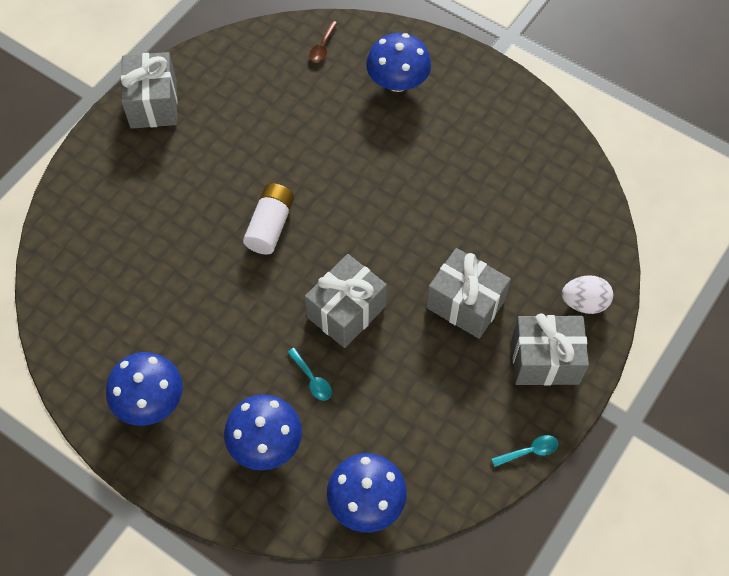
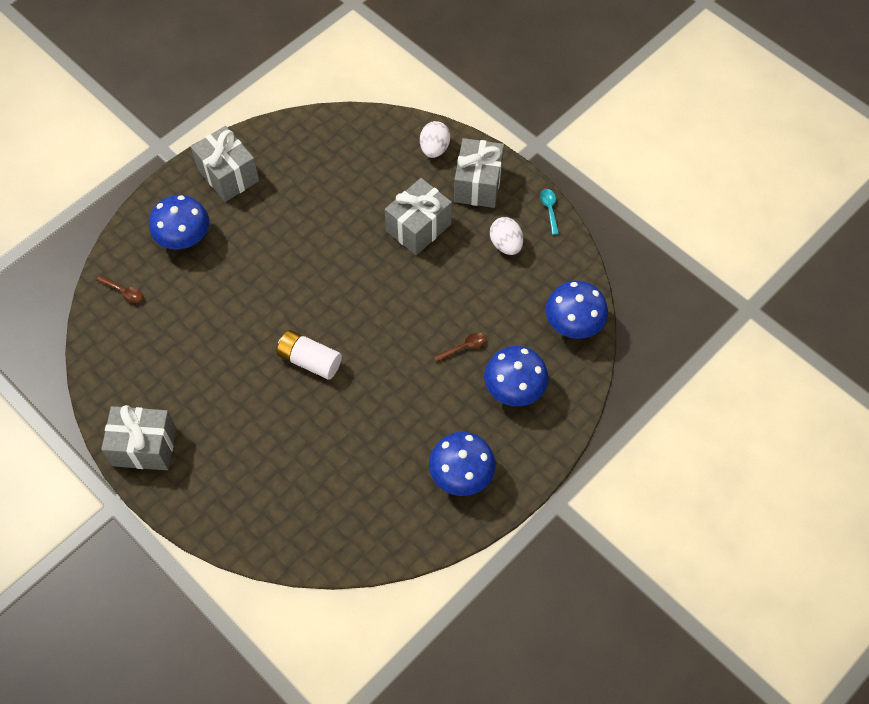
camera: 80 degrees left, 0 degrees up
turquoise spoon [287,348,332,400] -> brown spoon [434,333,486,362]
grey gift [305,254,387,348] -> grey gift moved to [191,126,259,202]
none -> white egg [490,217,523,255]

